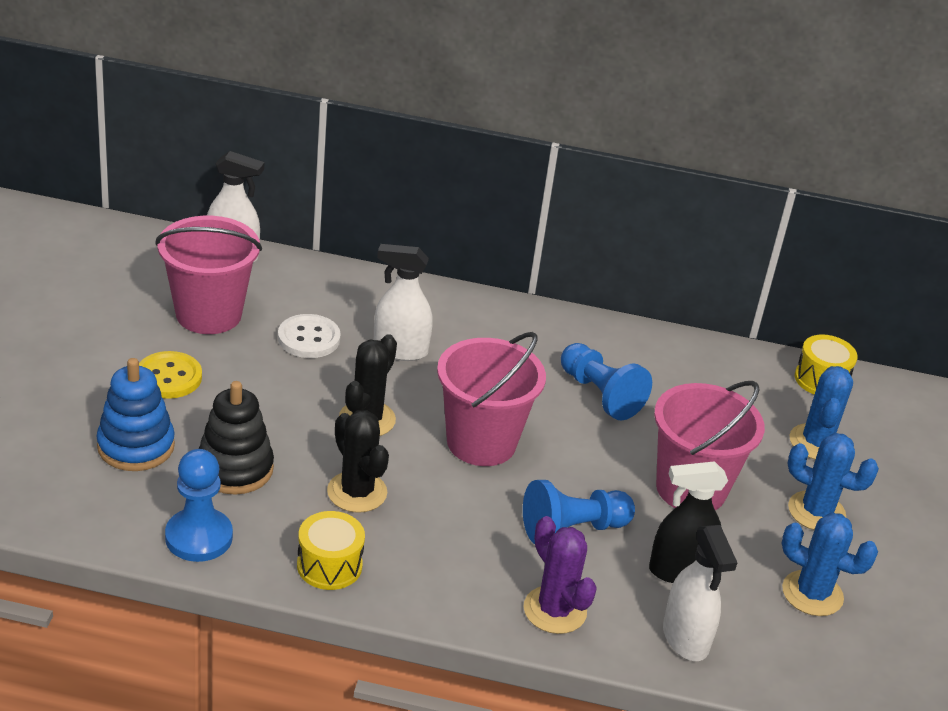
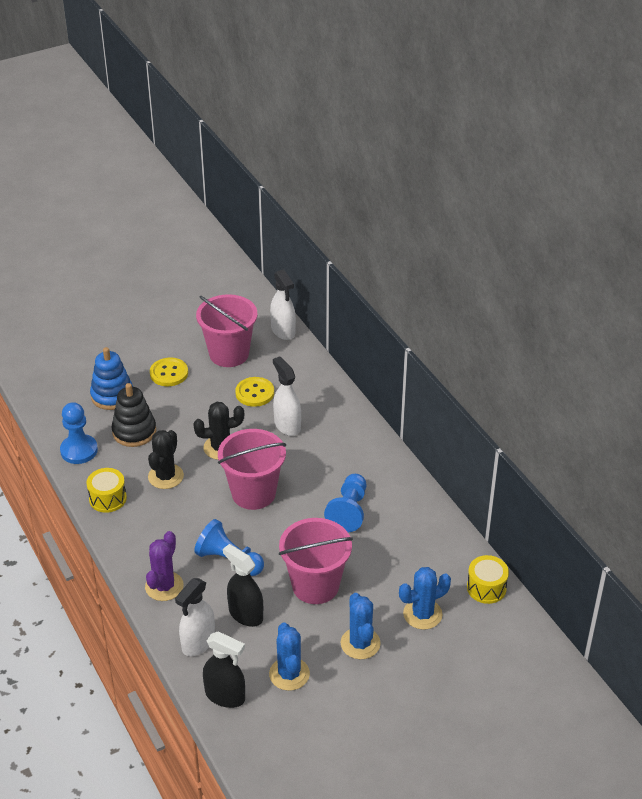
camera: 55 degrees right, 5 degrees up
white button [278,314,341,358] -> yellow button [235,377,274,407]
none -> black spray bottle [203,631,245,708]

